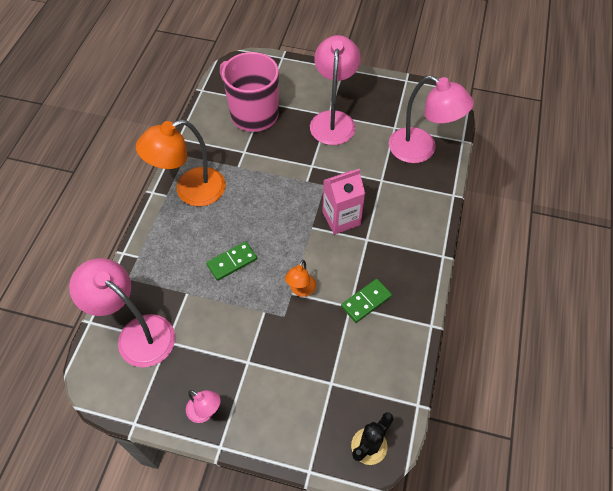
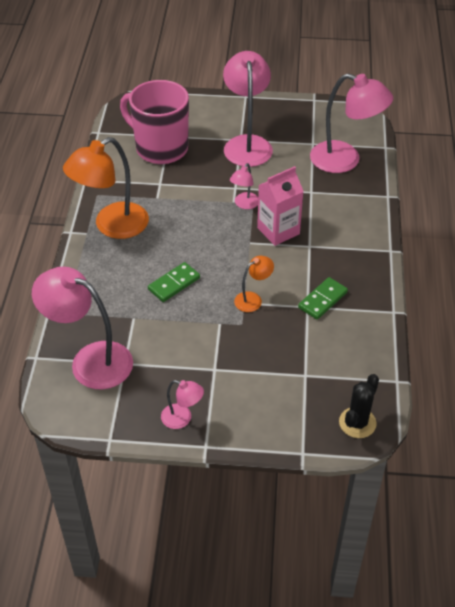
camera: 10 degrees left, 10 degrees down
orange lamp [285,260,316,297] -> orange lamp turned 135 degrees counterclockwise [234,256,274,312]
none -> pink lamp [230,163,258,209]

